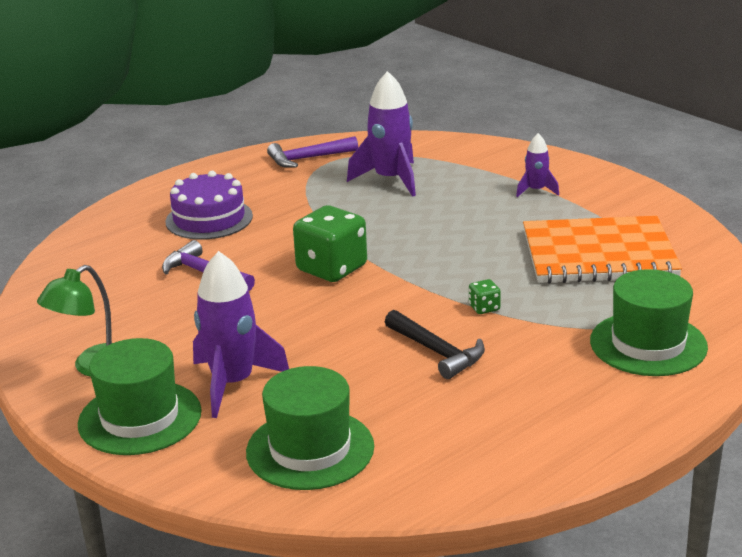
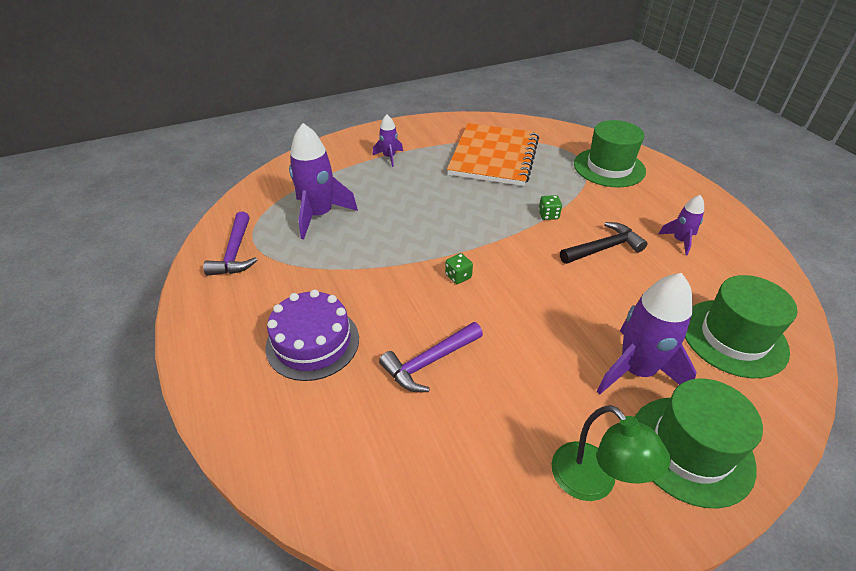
camera: 75 degrees left, 15 degrees up
green dice [293,205,367,282] -> green dice [445,253,473,284], size x0.43
none -> purple rocket [658,195,704,256]

